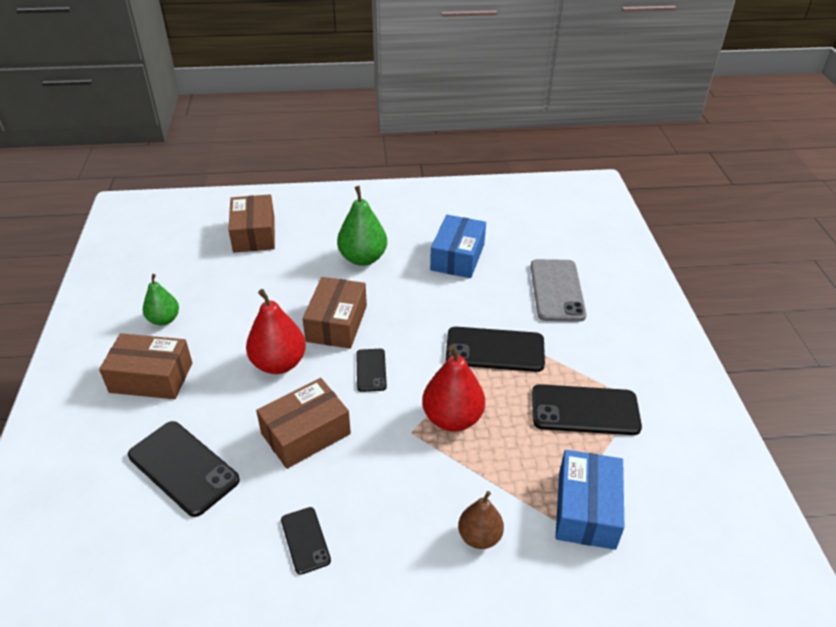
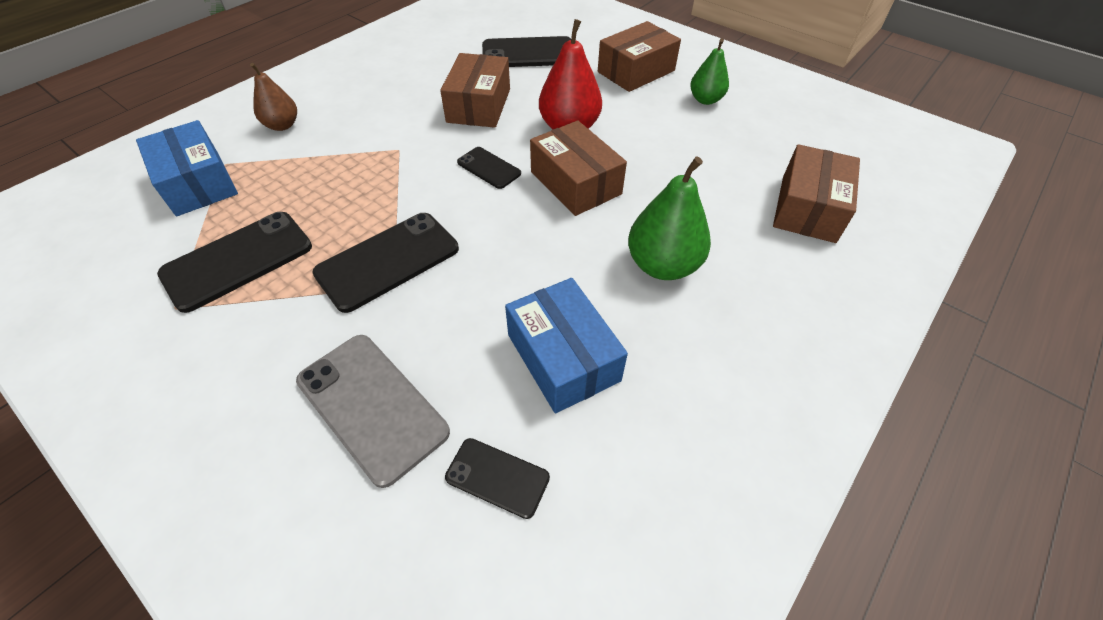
camera: 135 degrees right, 10 degrees up
brown box [228,194,275,253] -> brown box turned 75 degrees clockwise [773,144,860,243]
black phone [281,507,331,575] -> black phone moved to [445,438,550,519]
red pear [422,345,485,432] -> none

